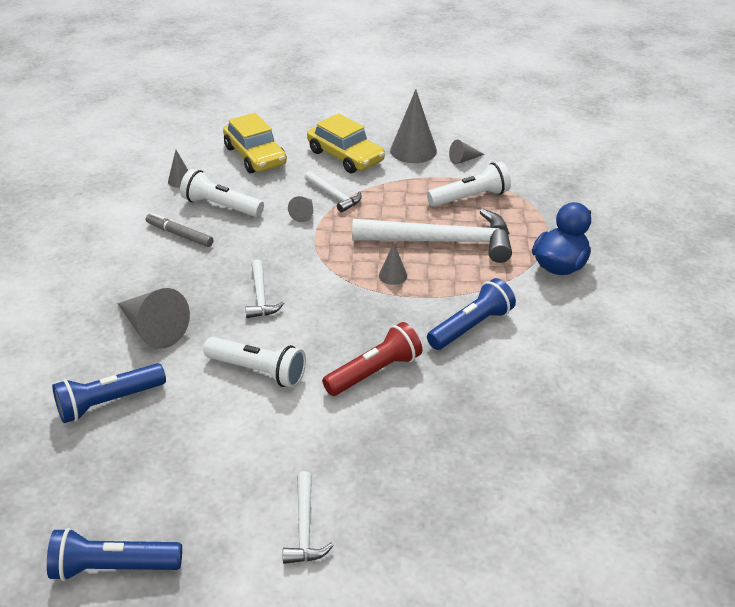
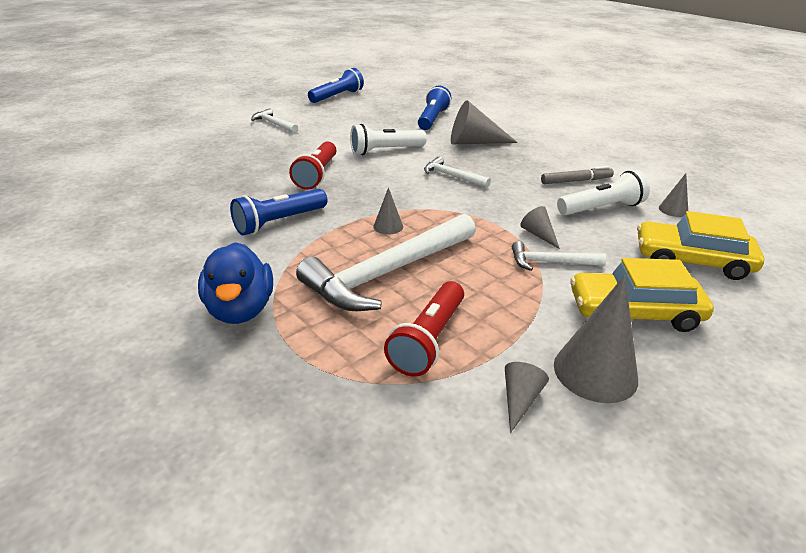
camera: 135 degrees right, 5 degrees down
white flashlight [427,161,511,207] -> red flashlight [384,281,464,377]
blue flashlight [427,278,516,350] -> blue flashlight turned 45 degrees clockwise [230,189,327,236]

